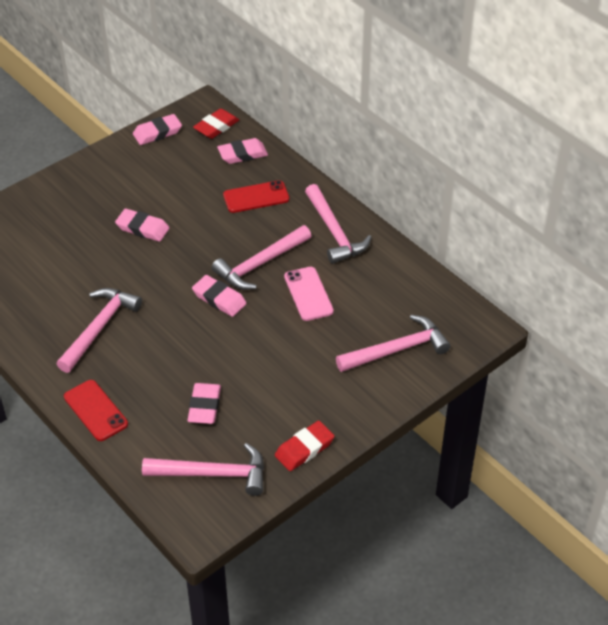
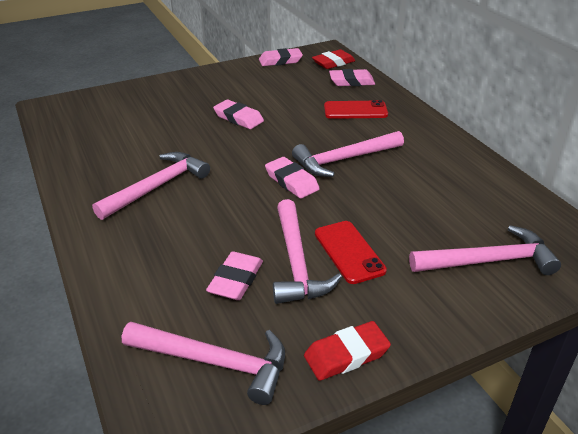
camera: 15 degrees right, 10 degrees down
red phone [64,380,128,441] -> red phone moved to [315,221,387,284]
pink phone [284,267,334,321] -> none
pink hammer [305,184,371,264] -> pink hammer moved to [273,199,342,304]

